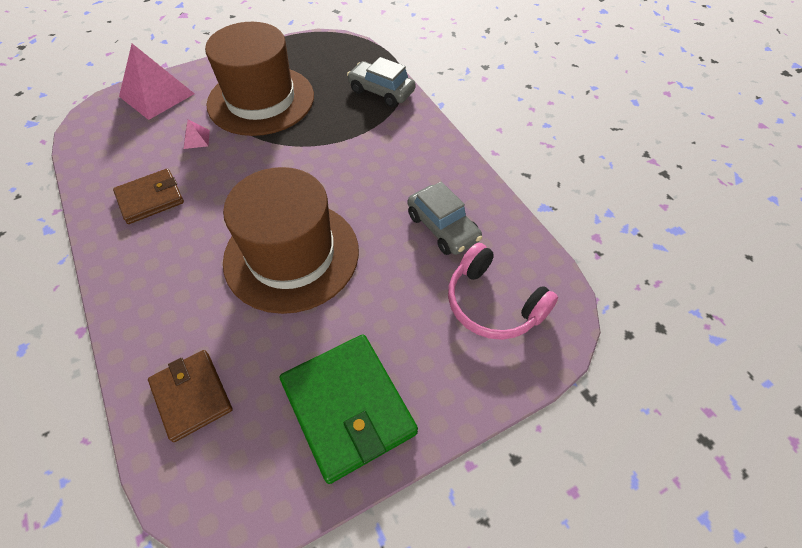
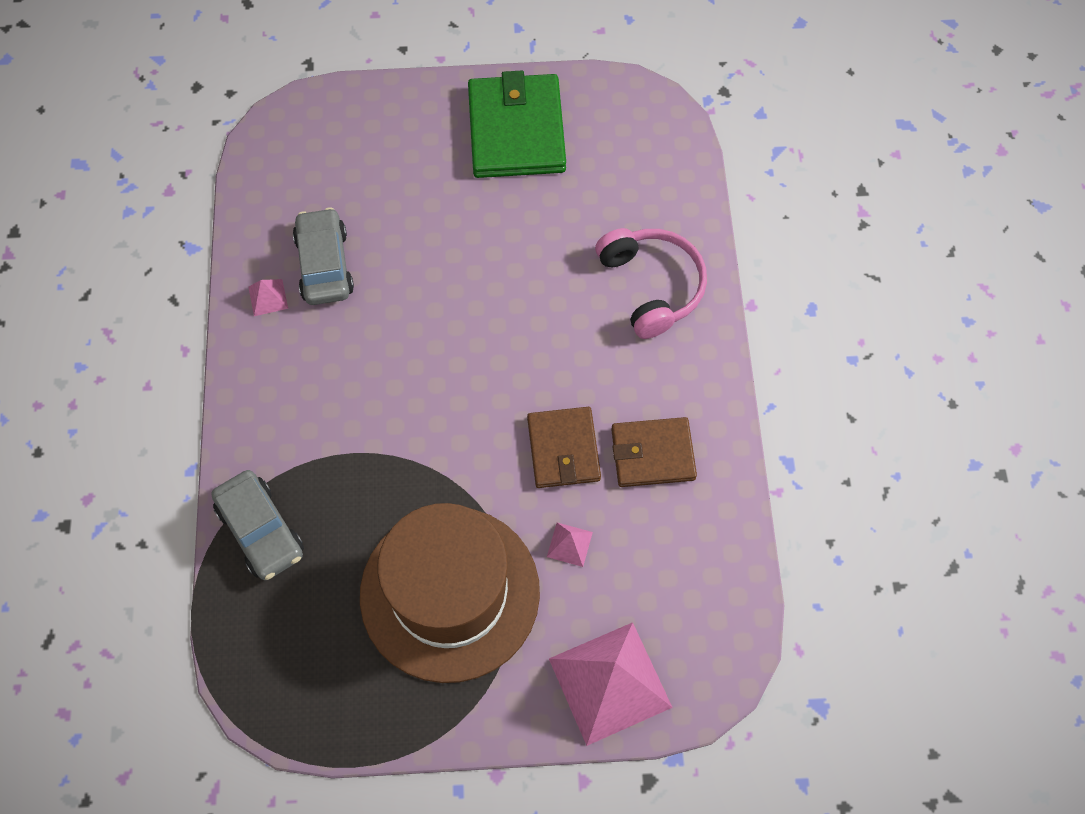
camera: 155 degrees left, 10 degrees up
brown wallet [148,350,233,442] -> brown wallet moved to [527,407,601,488]
brown hat [223,167,359,314] -> none
pink headphones [448,243,558,340] -> pink headphones moved to [595,228,707,339]
none -> pink pyramid [248,279,288,316]

